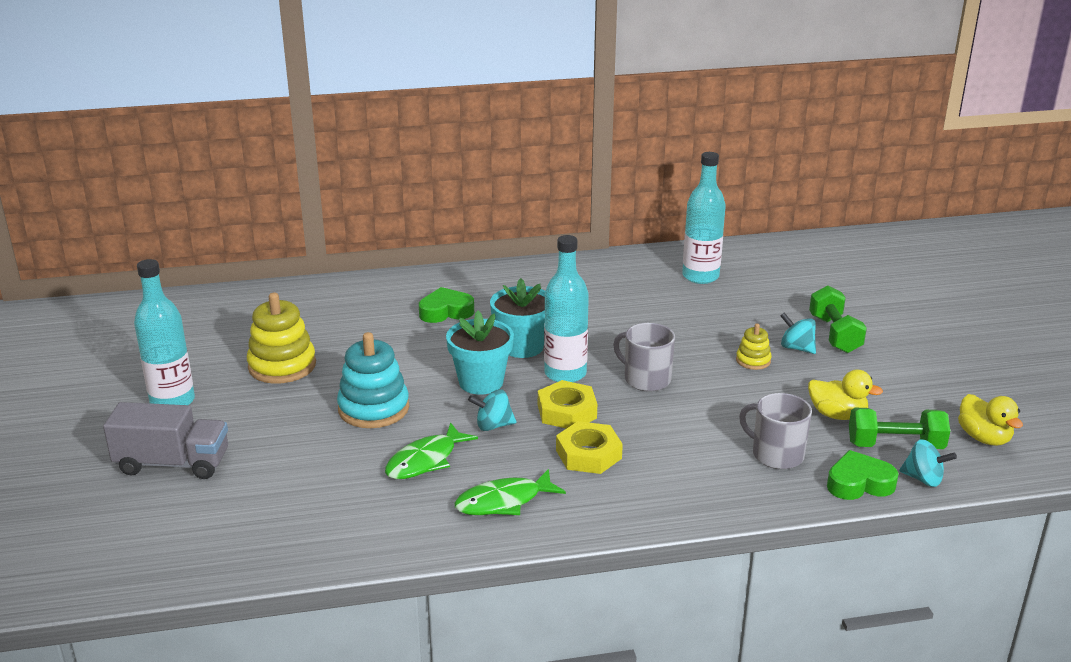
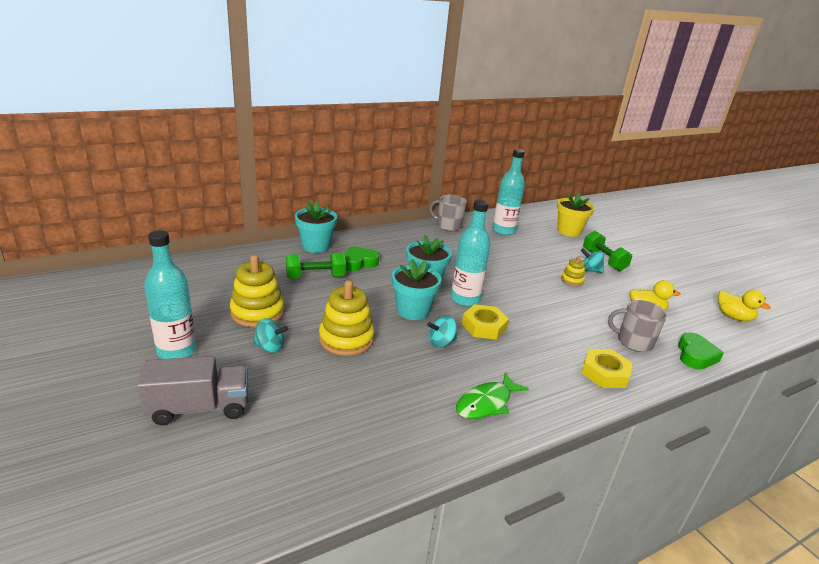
camera: 20 degrees left, 0 degrees up
turquoise stacking toy [337,332,409,428] -> yellow stacking toy [319,280,375,356]
green fish [385,422,478,479] -> none
yellow nut [556,421,623,474] -> yellow nut moved to [581,349,632,388]
grey mug [613,323,675,392] -> grey mug moved to [429,195,467,231]
green heart [827,450,899,500] -> green heart turned 135 degrees clockwise [678,332,724,369]
green dumbbell [849,408,950,449] -> green dumbbell moved to [286,253,346,279]
turquoise spinning top [899,439,957,487] -> turquoise spinning top moved to [253,318,288,353]
none -> turquoise flower pot [295,201,337,253]
none -> yellow flower pot [557,193,594,237]

